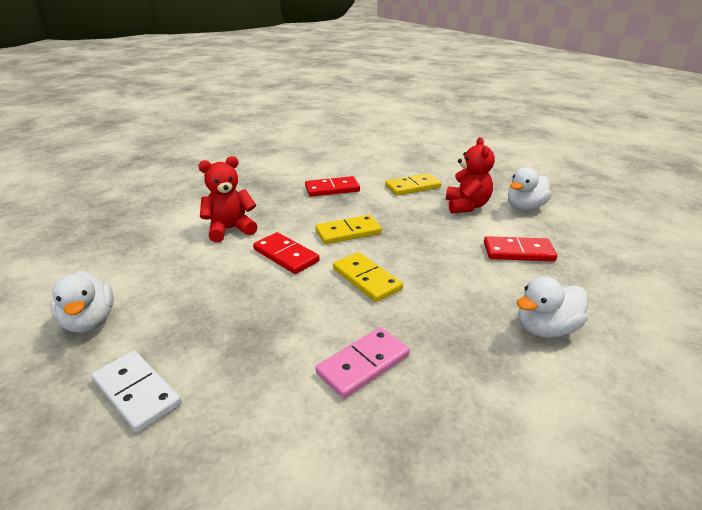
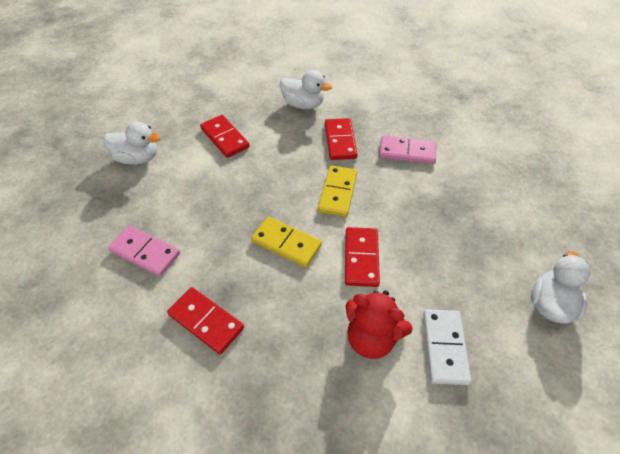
camera: 130 degrees left, 20 degrees up
white domino [92,351,181,433] -> white domino moved to [423,309,471,385]
yellow domino [385,173,442,196] -> pink domino [108,226,180,277]
red teddy bear [446,137,495,214] -> none
none -> red domino [325,118,358,160]

